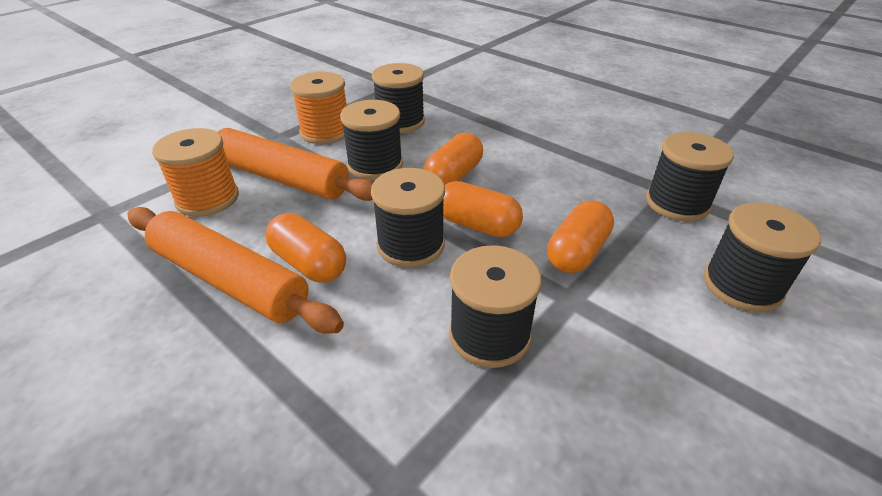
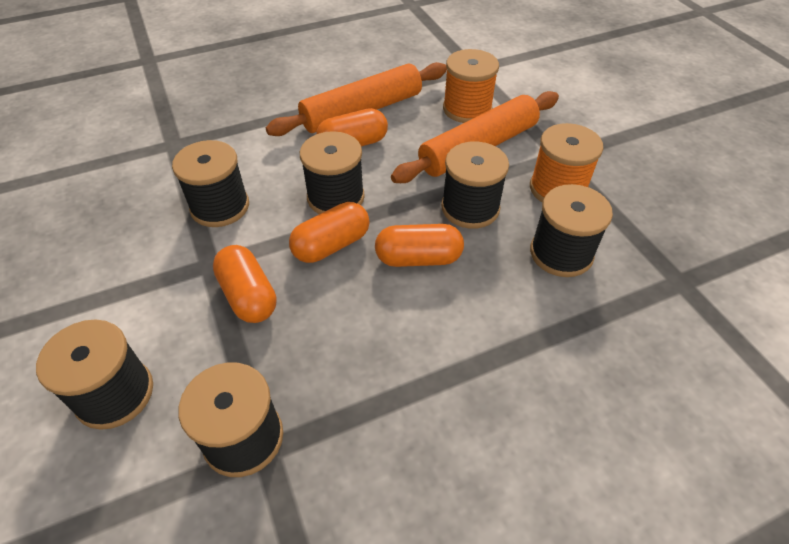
camera: 115 degrees right, 10 degrees up
orange capsule [424,133,483,185] -> orange capsule turned 60 degrees counterclockwise [375,224,464,267]

